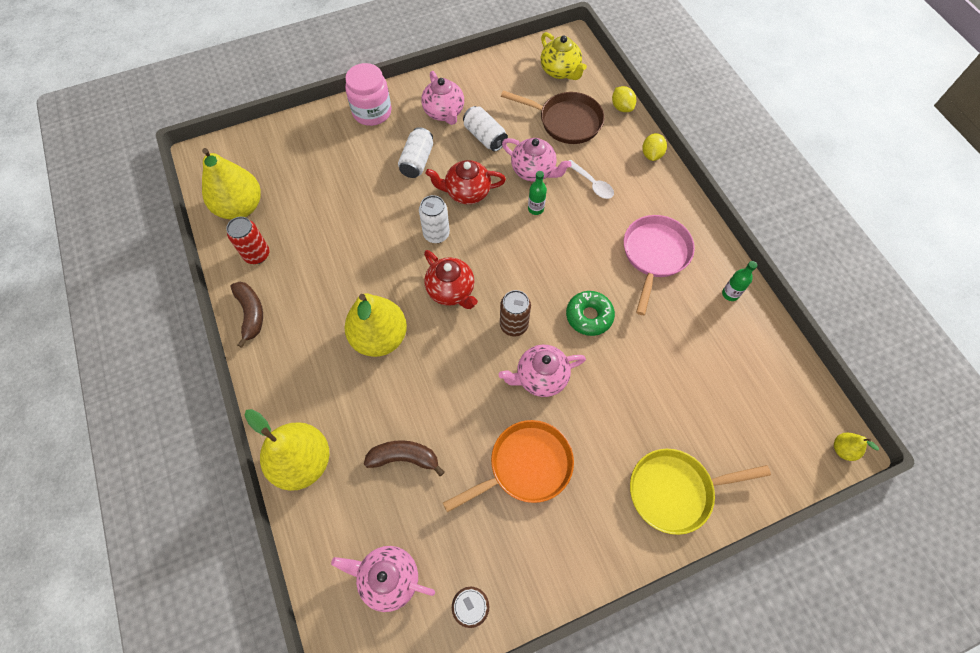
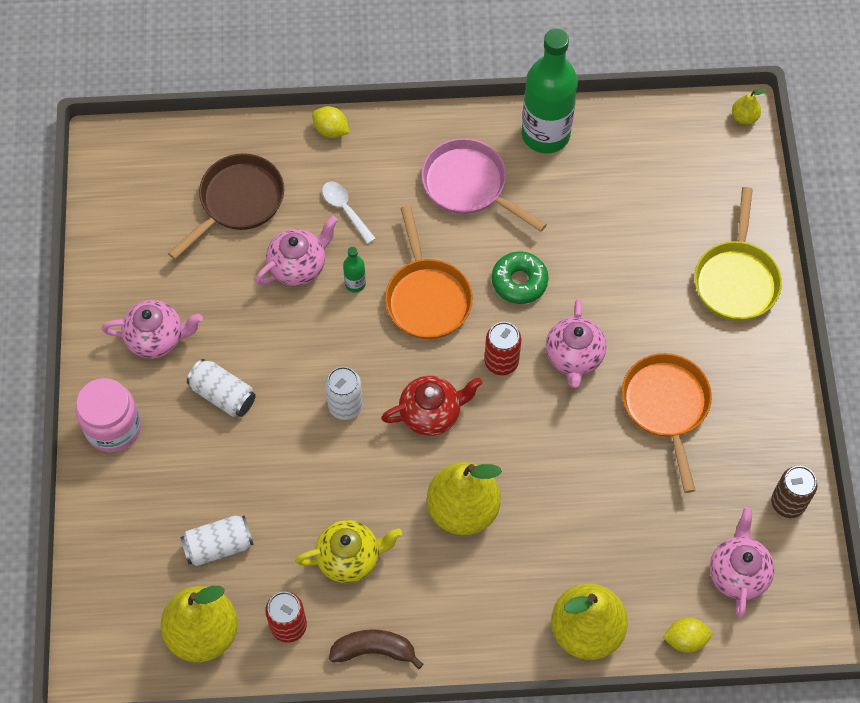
camera: 70 degrees left, 0 degrees up
pink teapot [331,546,435,612] -> pink teapot turned 150 degrees clockwise [710,507,775,618]
brown banana [364,440,445,476] -> none
red teapot [426,160,506,204] -> none
white can [463,106,508,151] -> white can moved to [180,515,254,566]
brown can [500,290,531,337] -> red can [485,322,521,375]
yellow teapot [541,32,587,80] -> yellow teapot moved to [295,520,402,583]
white spoon [569,160,614,199] -> white spoon turned 105 degrees counterclockwise [322,182,376,244]
yellow lemon [612,86,636,112] -> yellow lemon moved to [662,618,712,653]
green bottle [722,261,757,301] -> green bottle [522,29,578,153], size x2.44
none -> orange pan [385,205,473,339]

